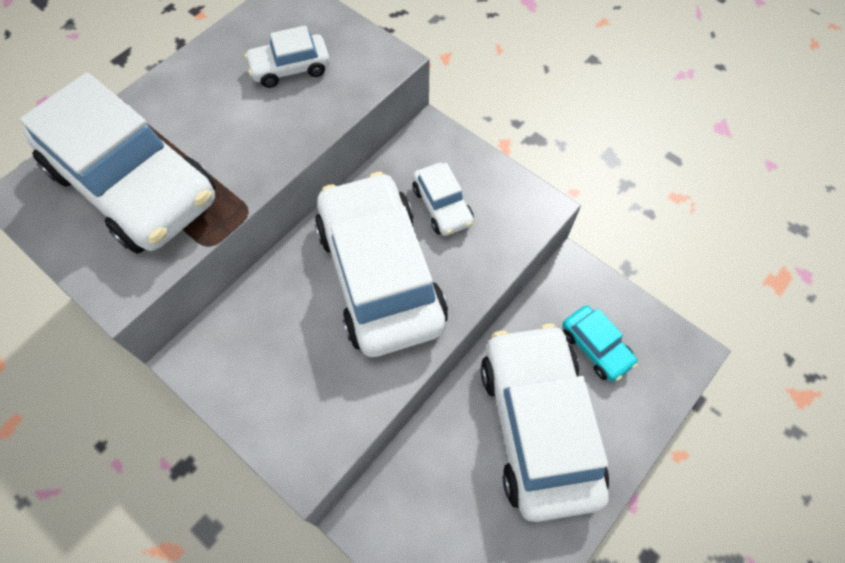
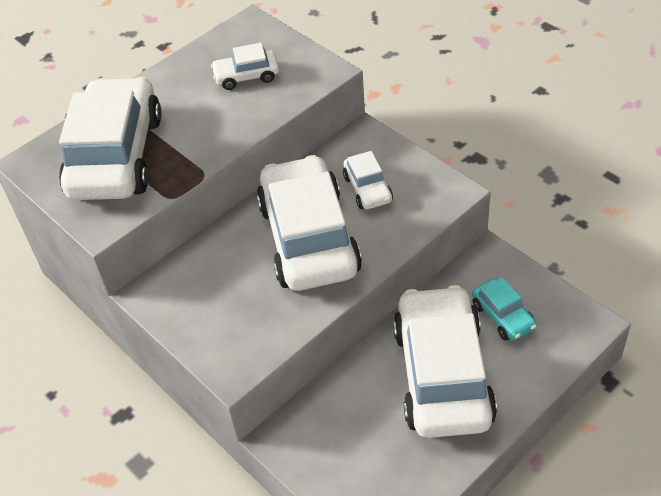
camera: 10 degrees right, 15 degrees down
white car [20,72,216,254] -> white car turned 135 degrees counterclockwise [59,77,162,200]

